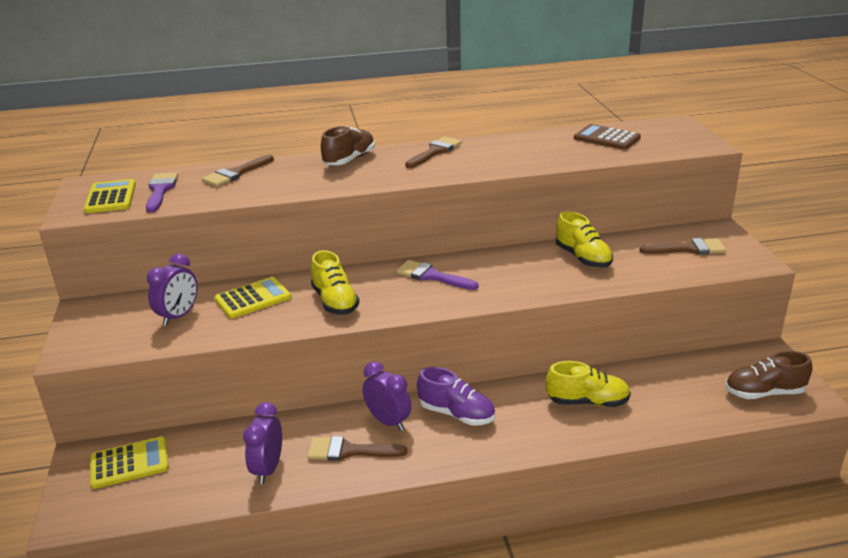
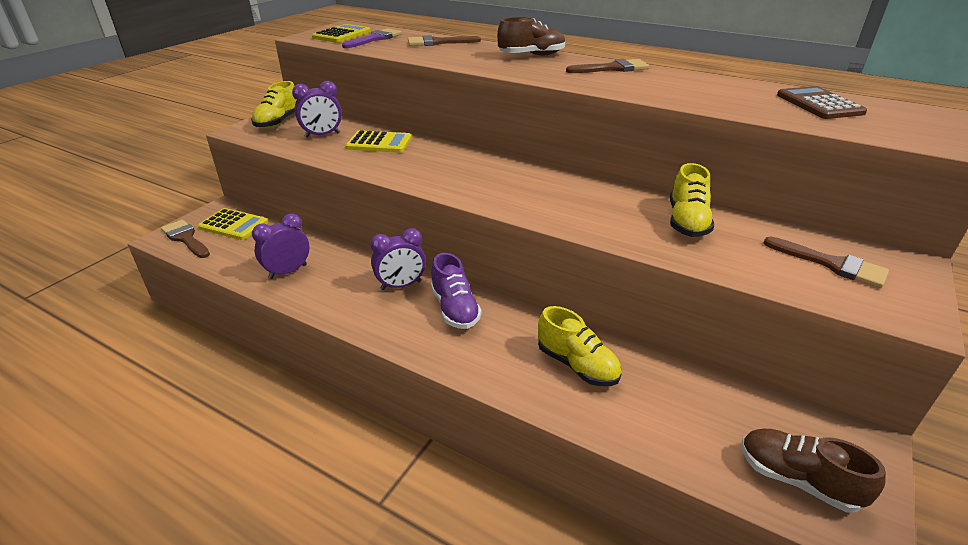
camera: 40 degrees right, 5 degrees up
brown brush [307,436,407,461] -> brown brush moved to [161,220,210,258]
yellow shoe [311,250,360,315] -> yellow shoe moved to [251,81,297,129]
purple clock [363,361,411,431] -> purple clock turned 75 degrees clockwise [370,228,426,290]
purple brush [396,260,478,290] -> none

